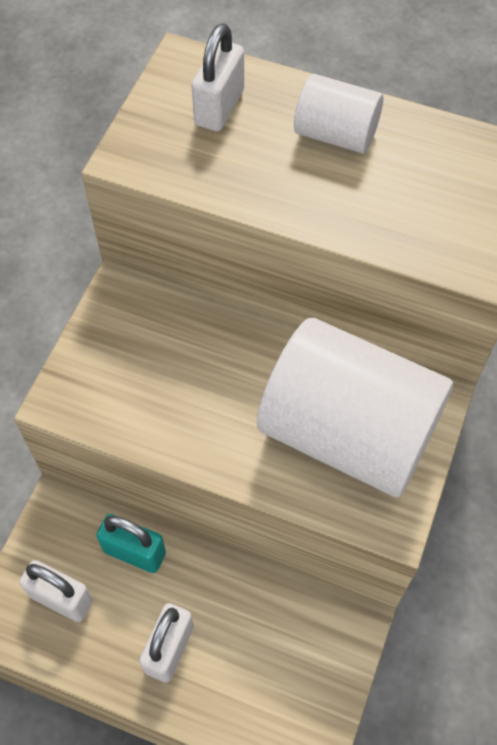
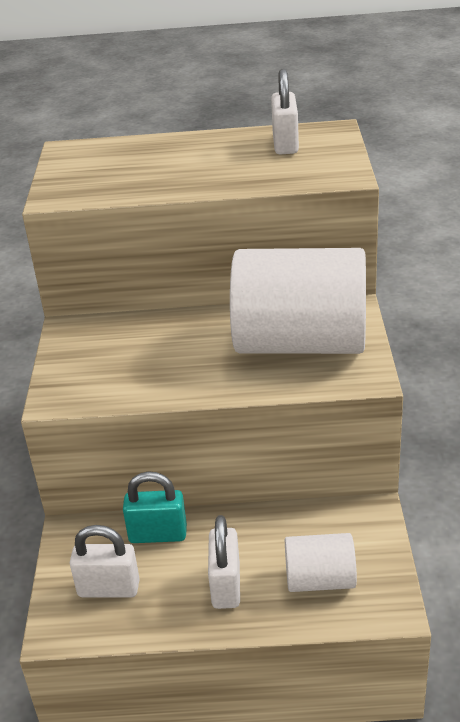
camera: 20 degrees left, 25 degrees down
white padlock [191,23,244,131] -> white padlock moved to [271,69,299,154]
white cylinder [294,74,383,154] -> white cylinder moved to [285,533,357,592]

